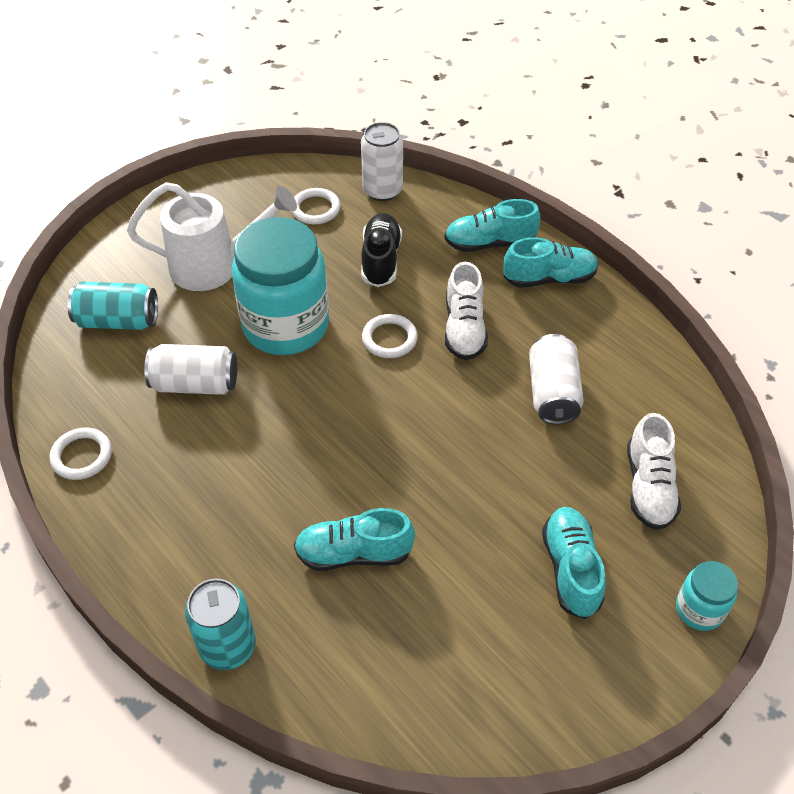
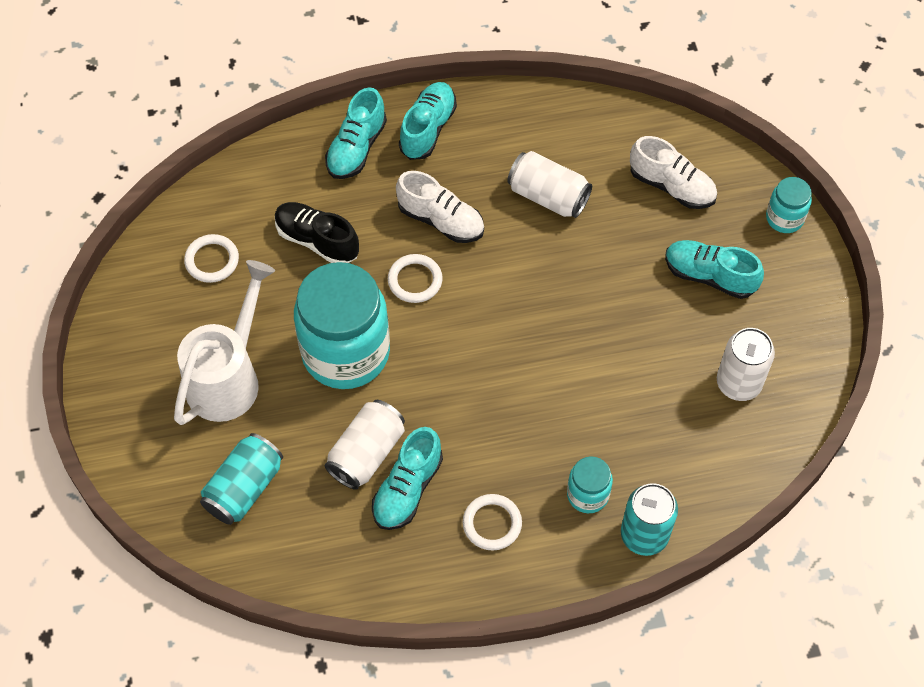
camera: 60 degrees left, 10 degrees up
white ring [50,427,112,480] -> white ring moved to [463,494,522,551]
turquoise shoe [294,508,415,571] -> turquoise shoe moved to [372,427,443,530]
white can [361,122,403,201] -> white can moved to [717,328,775,401]
none -> turquoise jar [567,456,613,513]

